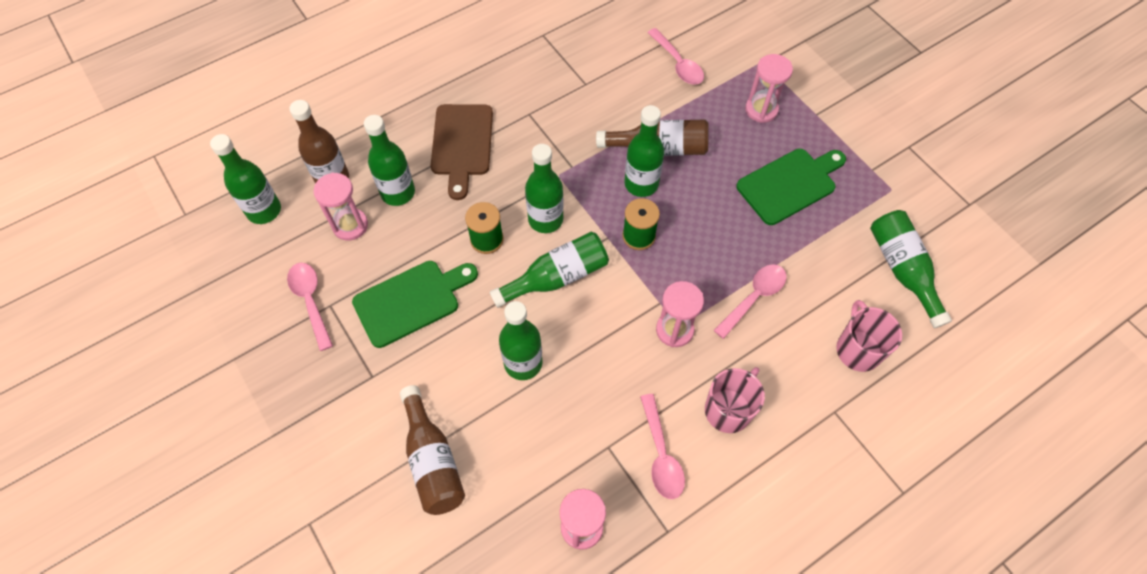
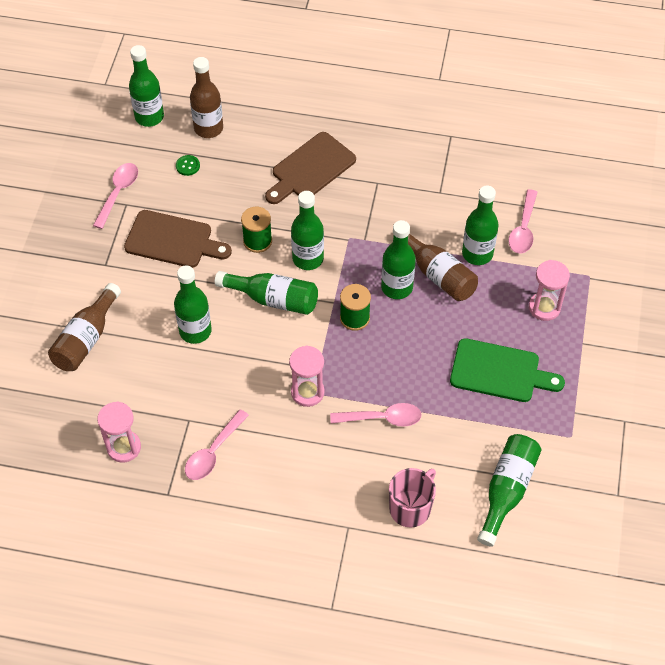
camera: 45 degrees right, 5 degrees down
pink hourglass [313,172,368,241] -> green button [176,155,200,176]
green cutting board [352,261,478,348] -> brown cutting board [124,210,232,268]
green bottle [364,115,415,206] -> green bottle moved to [462,186,499,265]
pink mug [705,367,765,433] -> none

